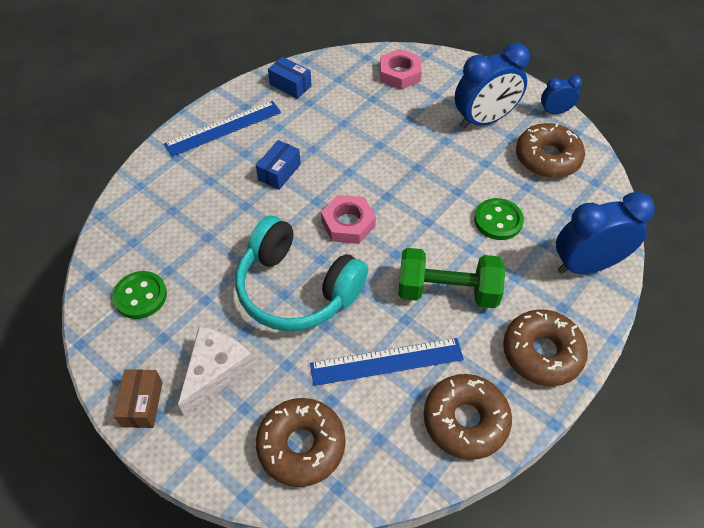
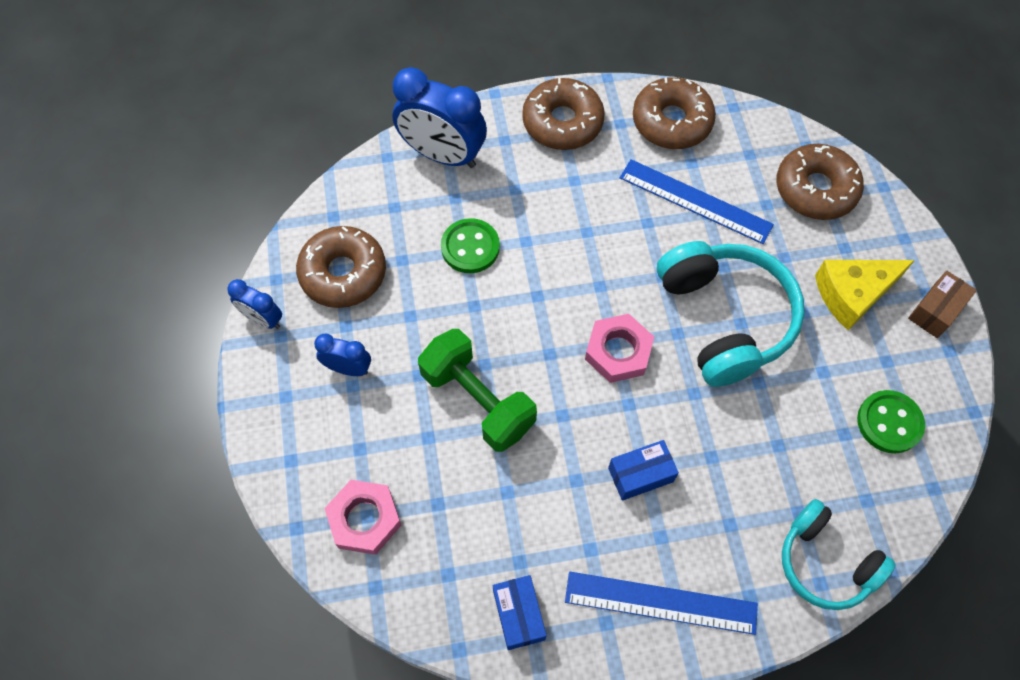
camera: 140 degrees left, 10 degrees up
white cheese [178,327,254,416] -> yellow cheese [815,260,915,330]
green dumbbell [398,248,505,308] -> green dumbbell moved to [418,329,537,452]
blue clock [455,43,530,129] -> blue clock [314,333,371,376], size x0.52
none -> turquoise headphones [782,499,896,610]

